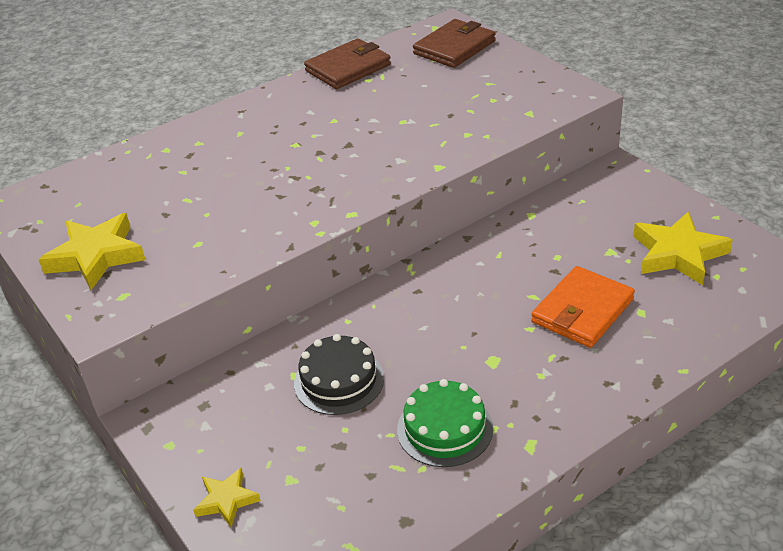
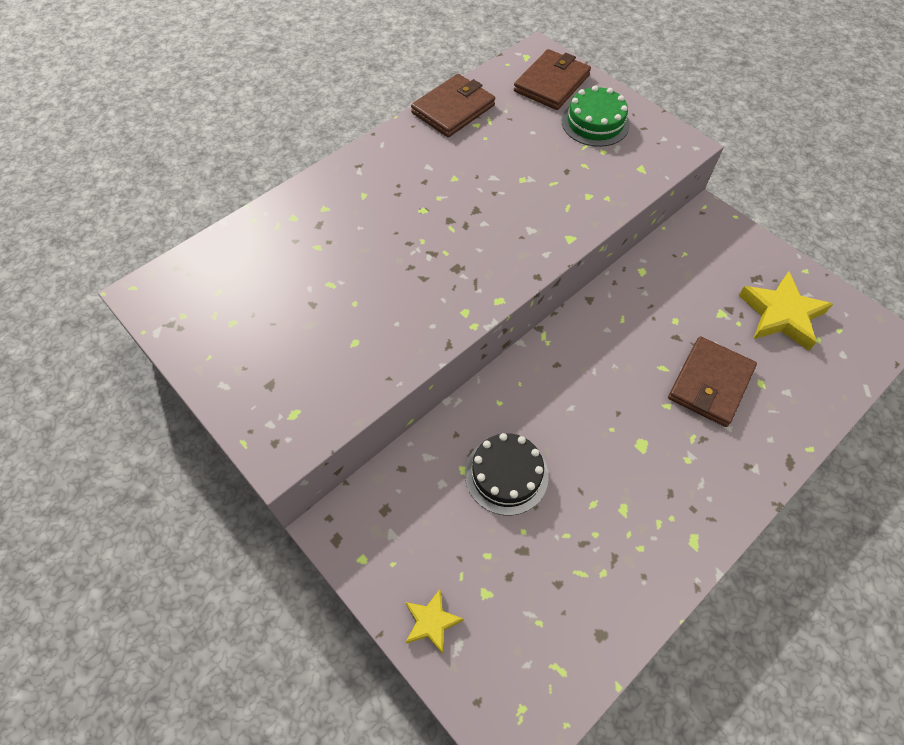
camera: 10 degrees left, 20 degrees up
yellow star [38,213,146,290] -> none
green cake [397,379,493,467] -> green cake moved to [562,85,630,147]
orange wallet [531,266,635,348] -> brown wallet [668,336,757,427]

